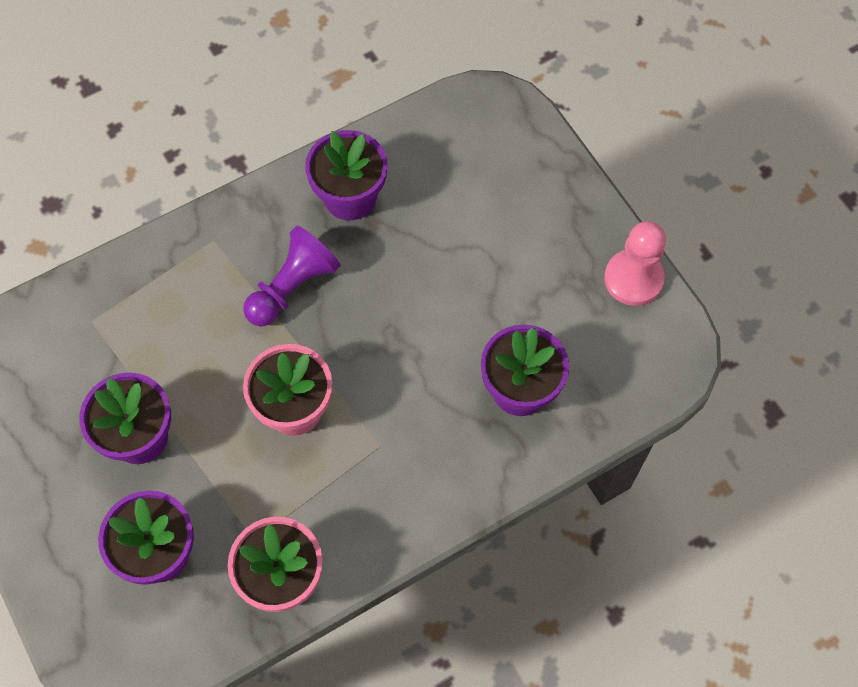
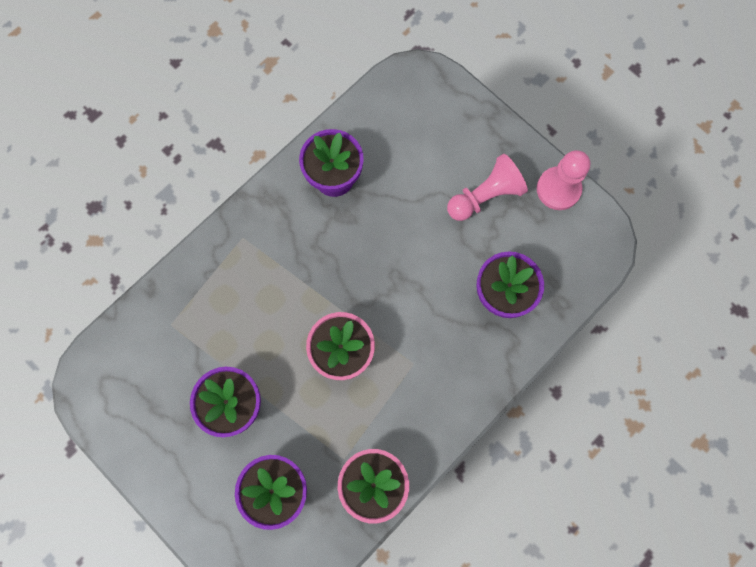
camera: 15 degrees left, 10 degrees up
purple pawn [243,225,341,327] -> none
none -> pink pawn [447,154,528,221]

